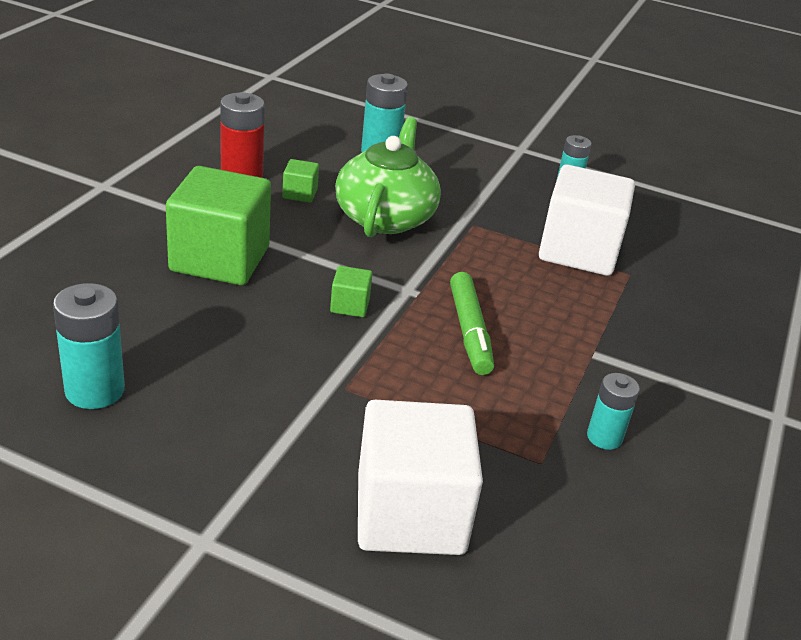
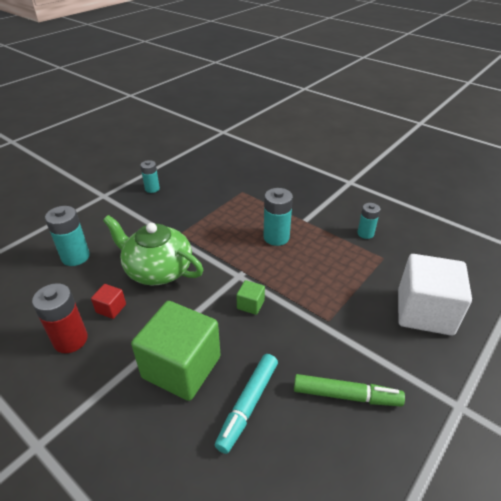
camera: 70 degrees left, 5 degrees up
turquoise battery [53,283,125,409] -> turquoise battery moved to [263,188,293,246]
green cube [282,159,319,203] -> red cube [91,284,126,319]
green marker [450,272,494,375] -> green marker moved to [294,374,405,406]
white cube [539,164,635,276] -> none
none -> turquoise marker [215,354,278,454]

